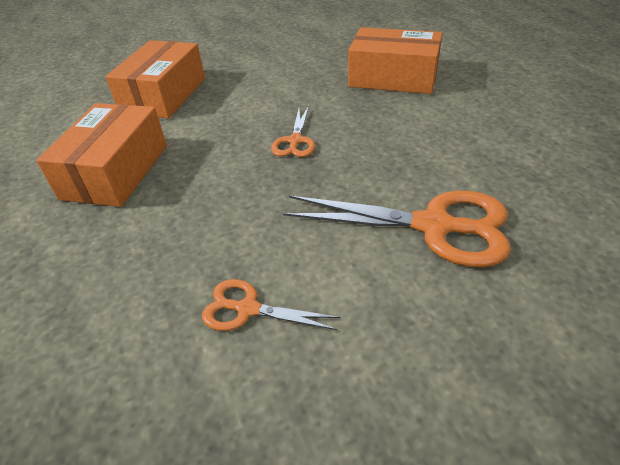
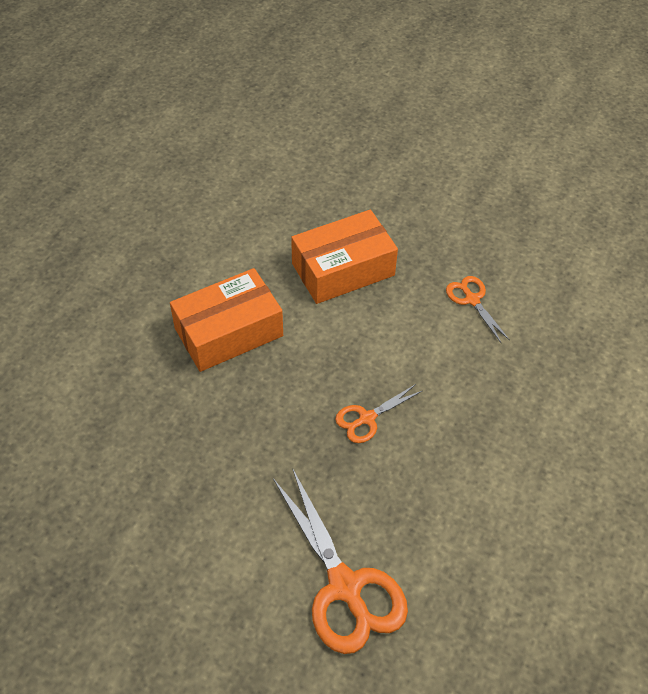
camera: 45 degrees right, 10 degrees up
orange scissors [202,279,341,331] -> orange scissors moved to [446,276,510,343]
orange box [348,27,443,94] -> none

